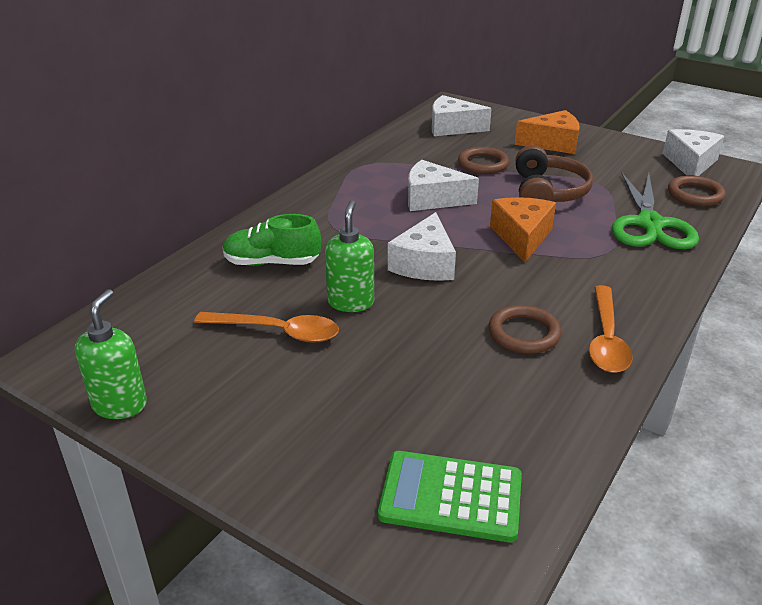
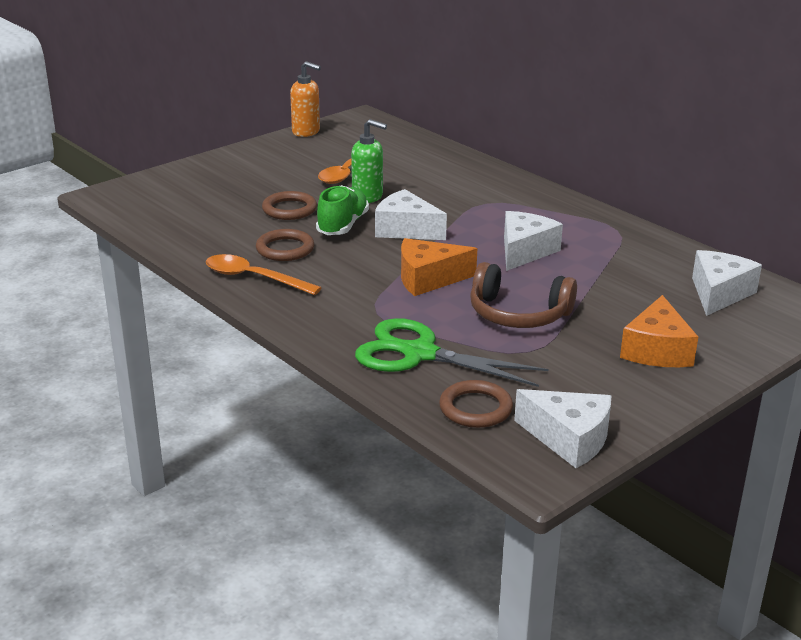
camera: 105 degrees right, 5 degrees down
green soap dispenser [75,289,147,419] -> orange soap dispenser [290,61,321,137]
green shoe [223,214,321,266] -> green shoe moved to [316,185,369,235]
green calculator [378,451,522,542] -> none
brown ring [458,147,509,174] -> brown ring moved to [262,191,317,220]
orange cheese [490,197,556,263] -> orange cheese turned 150 degrees clockwise [401,238,477,296]

